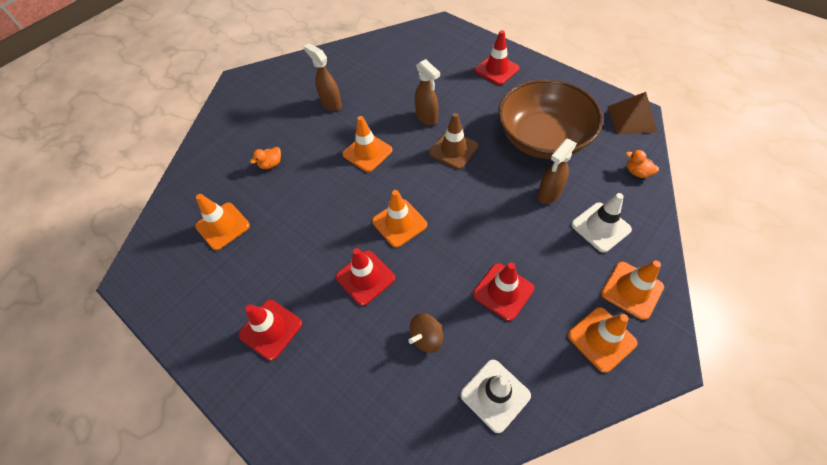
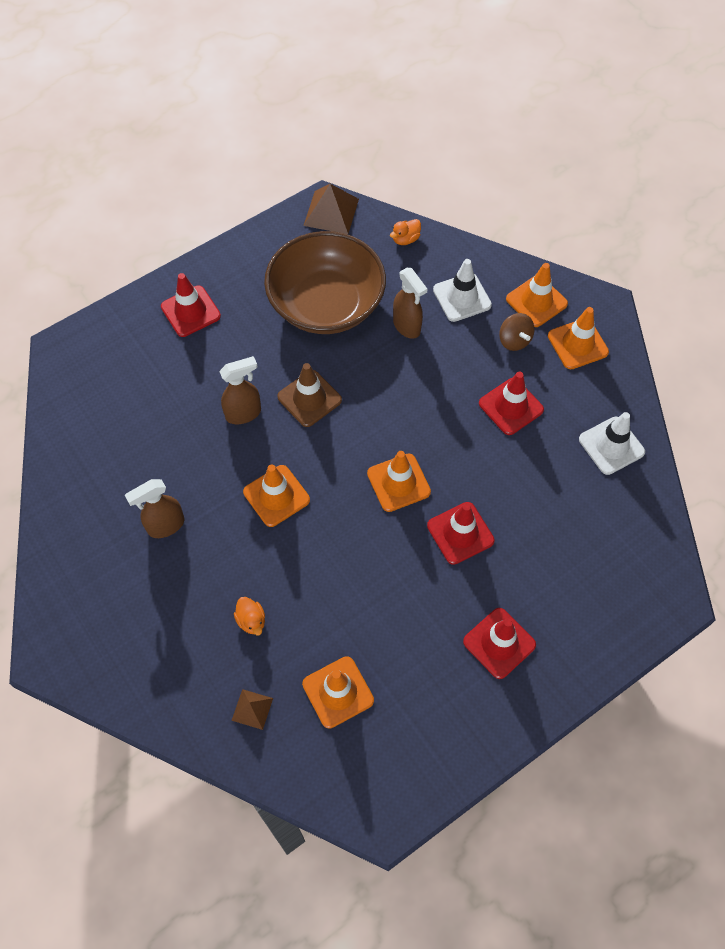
camera: 80 degrees left, 5 degrees up
brown spinning top [408,313,443,353] -> brown spinning top moved to [499,313,535,351]
none -> brown pyramid [231,689,273,730]

